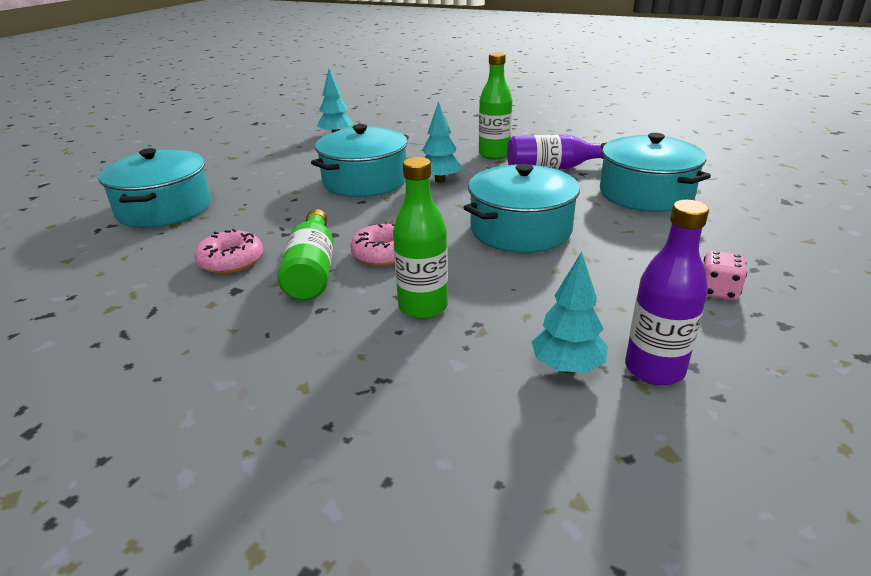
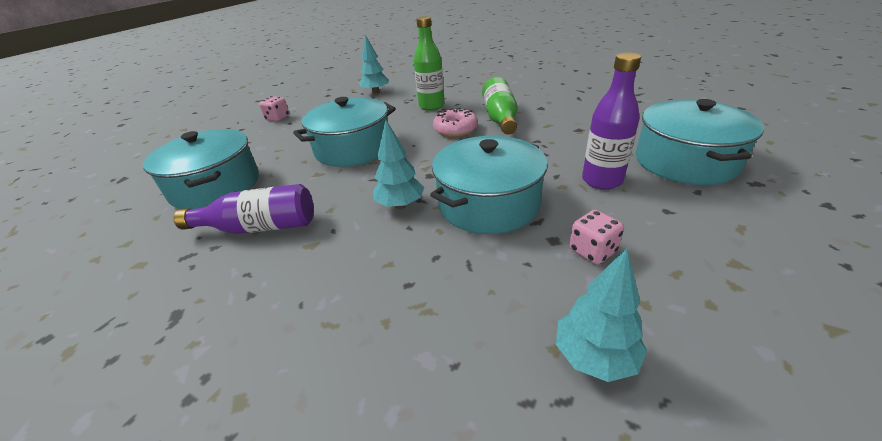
camera: 175 degrees left, 5 degrees up
pink donut [194,229,263,274] -> none
green bottle [479,52,512,160] -> none
purple bottle [625,200,709,385] -> purple bottle moved to [582,53,641,190]
none -> pink dice [569,210,624,264]

